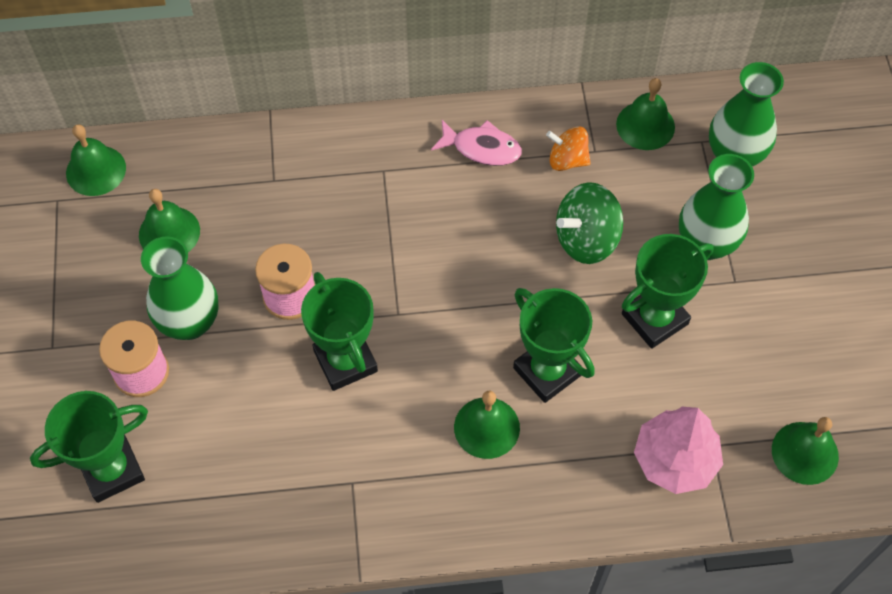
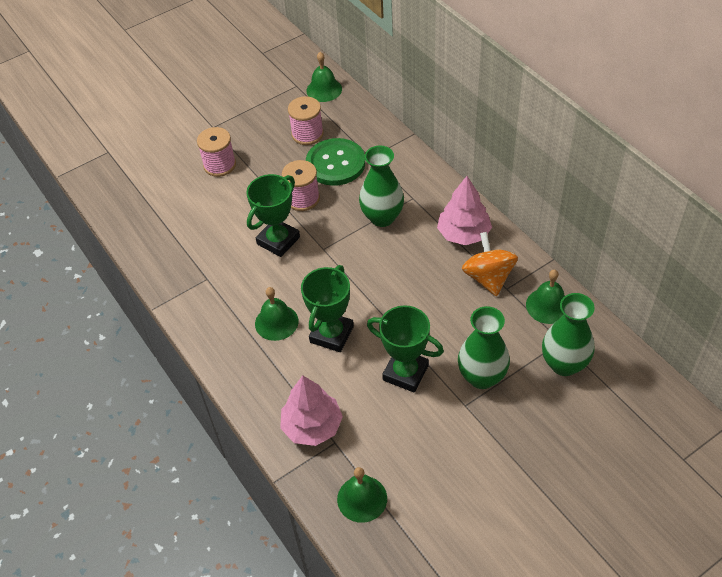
camera: 65 degrees right, 10 degrees down
green trophy [30,391,148,503] -> none
green bell [139,189,200,252] -> pink spool [288,96,324,145]
green vase [141,236,219,340] -> green vase moved to [359,146,404,227]
pink fish [431,120,522,166] -> pink tree [437,176,492,245]
orange spinning top [546,126,591,171] -> orange spinning top [462,232,518,296], size x1.53
green spinning top [556,182,623,264] -> none
none -> green button [306,138,365,186]

